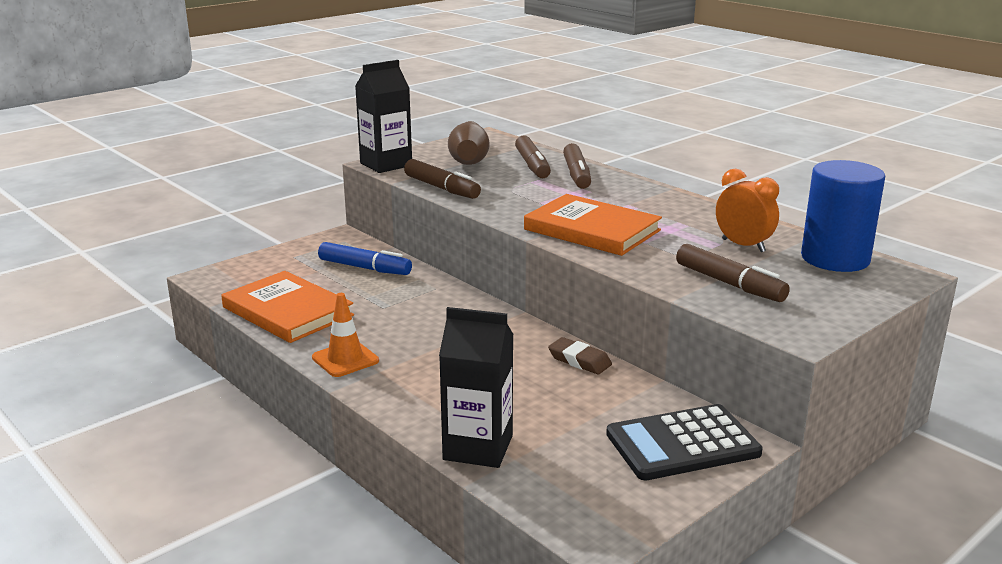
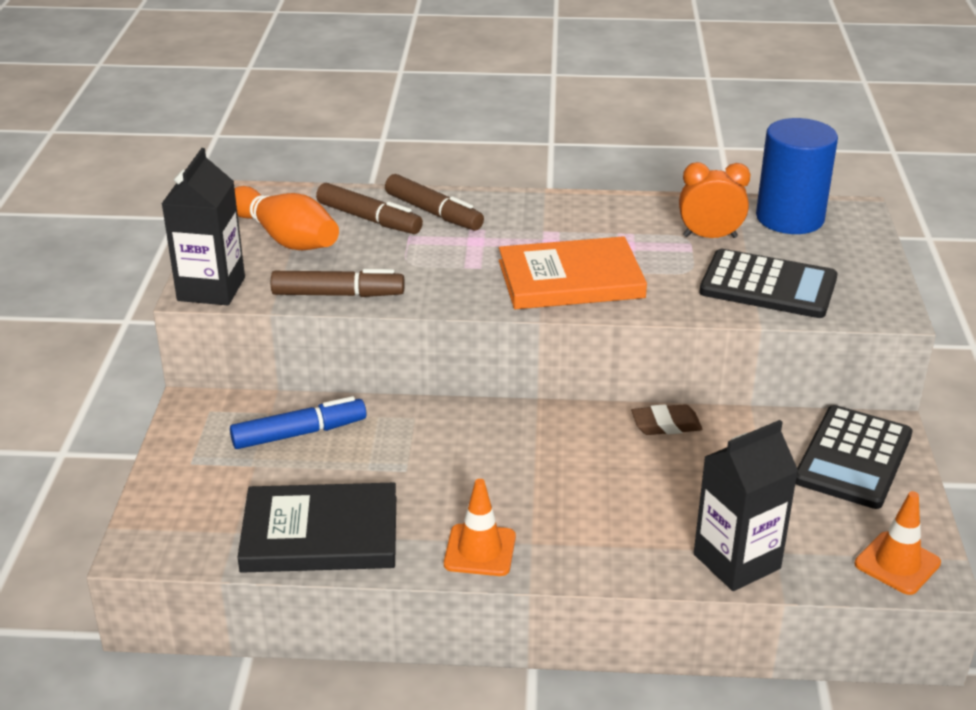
camera: 45 degrees left, 10 degrees up
orange book [221,271,354,343] -> black book [237,483,396,573]
brown bowling pin [448,121,489,165] -> orange bowling pin [234,186,339,250]
brown marker [676,244,790,302] -> black calculator [699,249,837,318]
none -> orange traffic cone [855,491,941,595]

